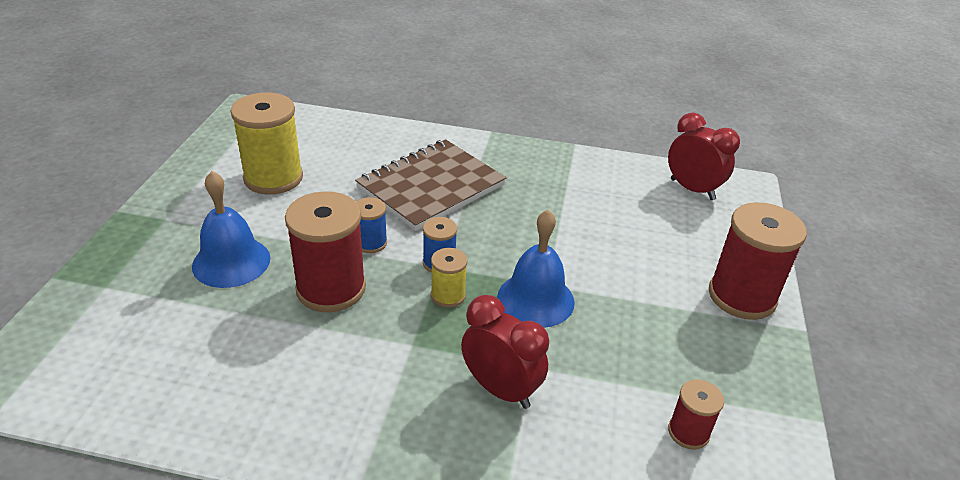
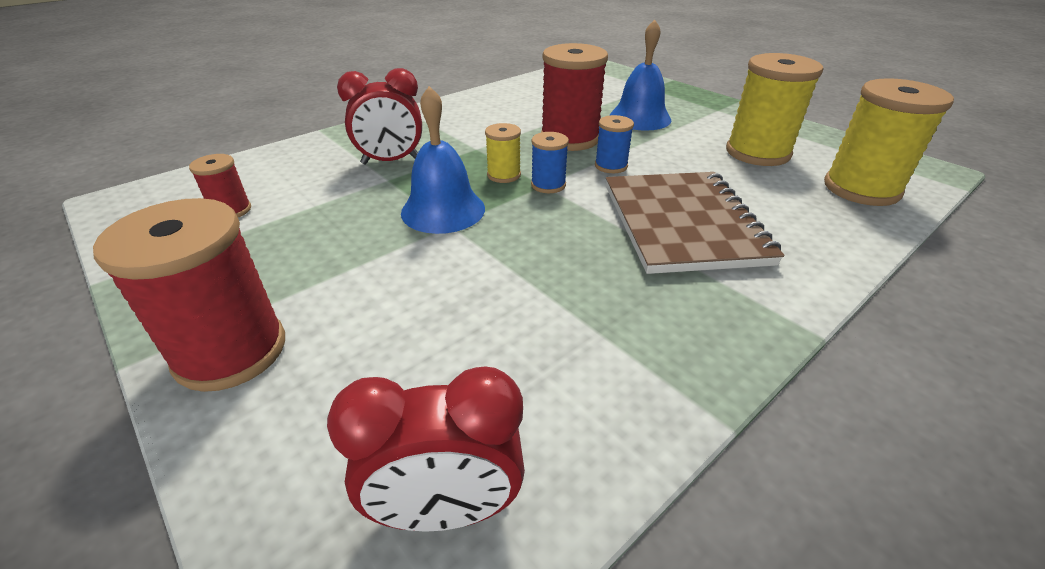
camera: 130 degrees right, 0 degrees up
none -> yellow spool [824,78,954,206]

